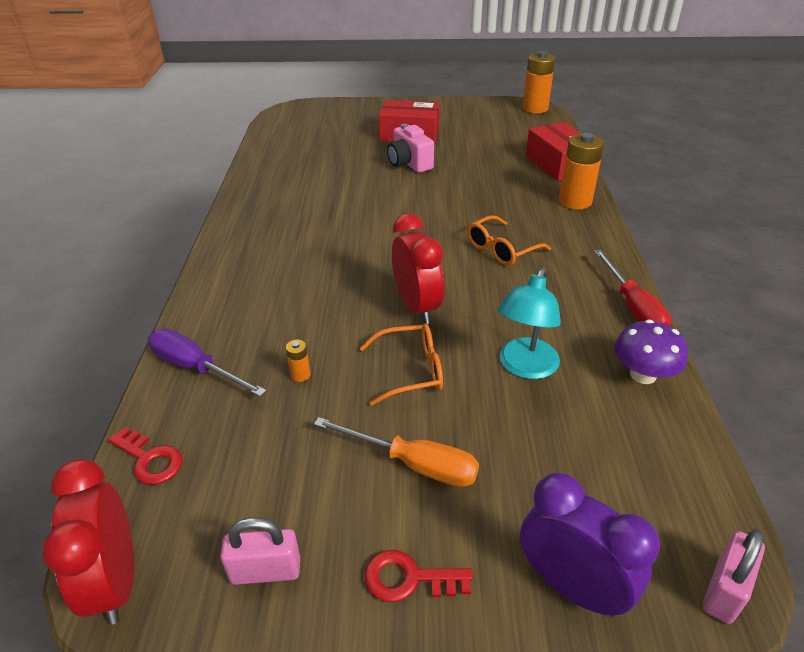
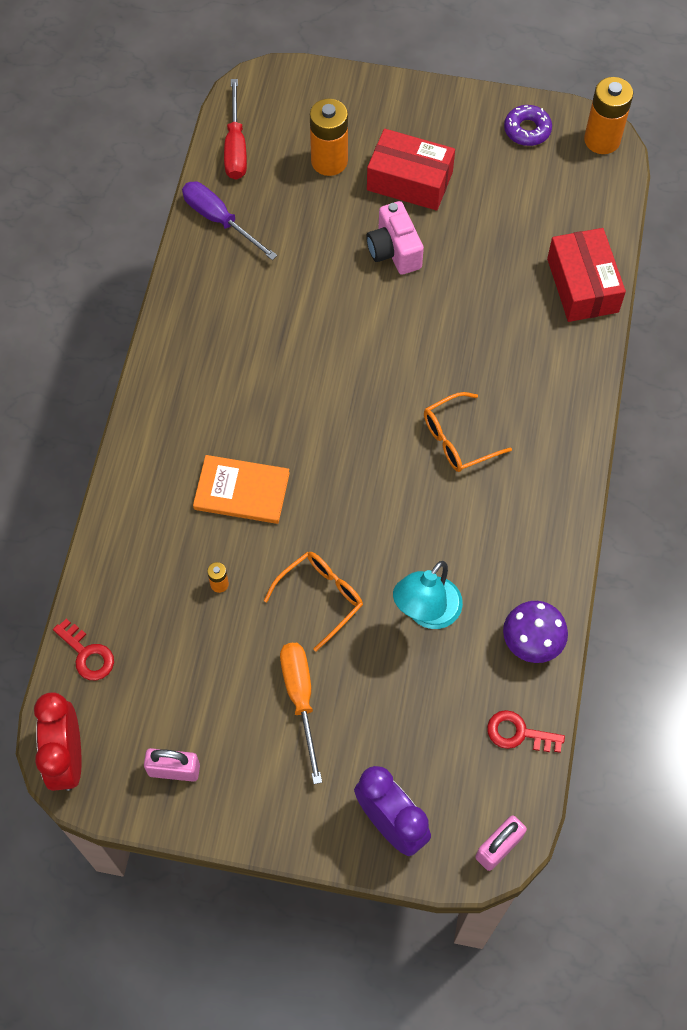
camera: 10 degrees right, 25 degrees up
purple screwdriver [148,328,266,397] -> purple screwdriver moved to [182,181,277,260]
orange screwdriver [314,417,479,487] -> orange screwdriver turned 135 degrees counterclockwise [280,643,322,784]
orange glasses [360,323,443,406] -> orange glasses turned 45 degrees counterclockwise [264,552,363,651]
red key [364,550,473,602] -> red key moved to [487,710,565,753]
red clock [392,214,444,324] -> none
orange battery [559,133,604,210] -> orange battery moved to [310,99,348,176]
red screwdriver [594,250,671,326] -> red screwdriver moved to [224,79,247,179]
none -> orange book [193,455,290,524]
none -> purple donut [504,105,552,146]

